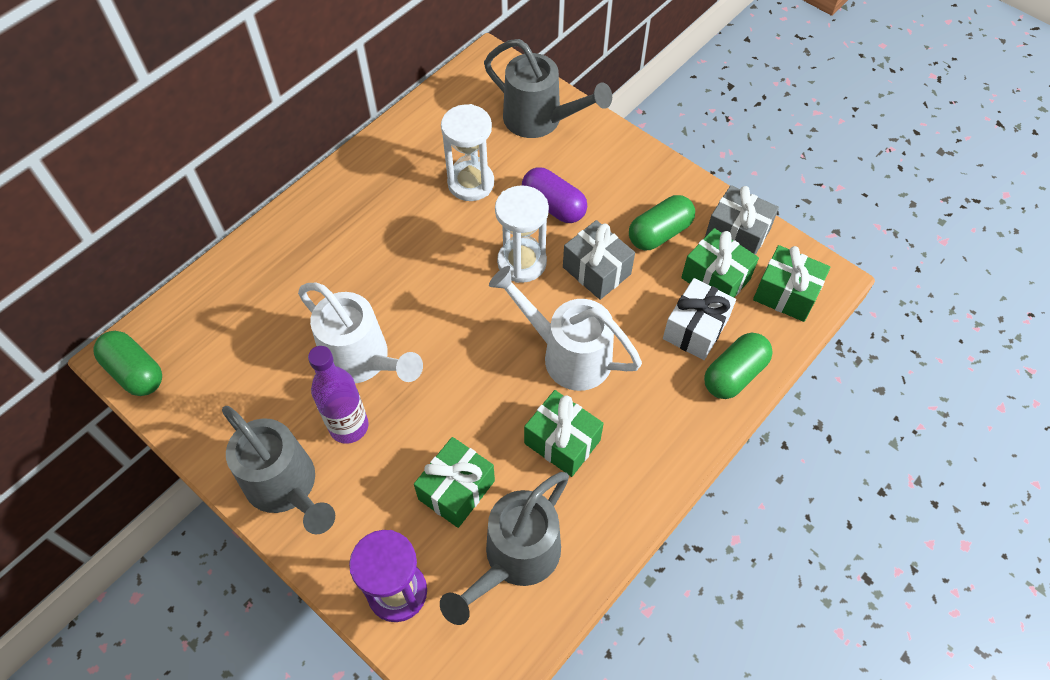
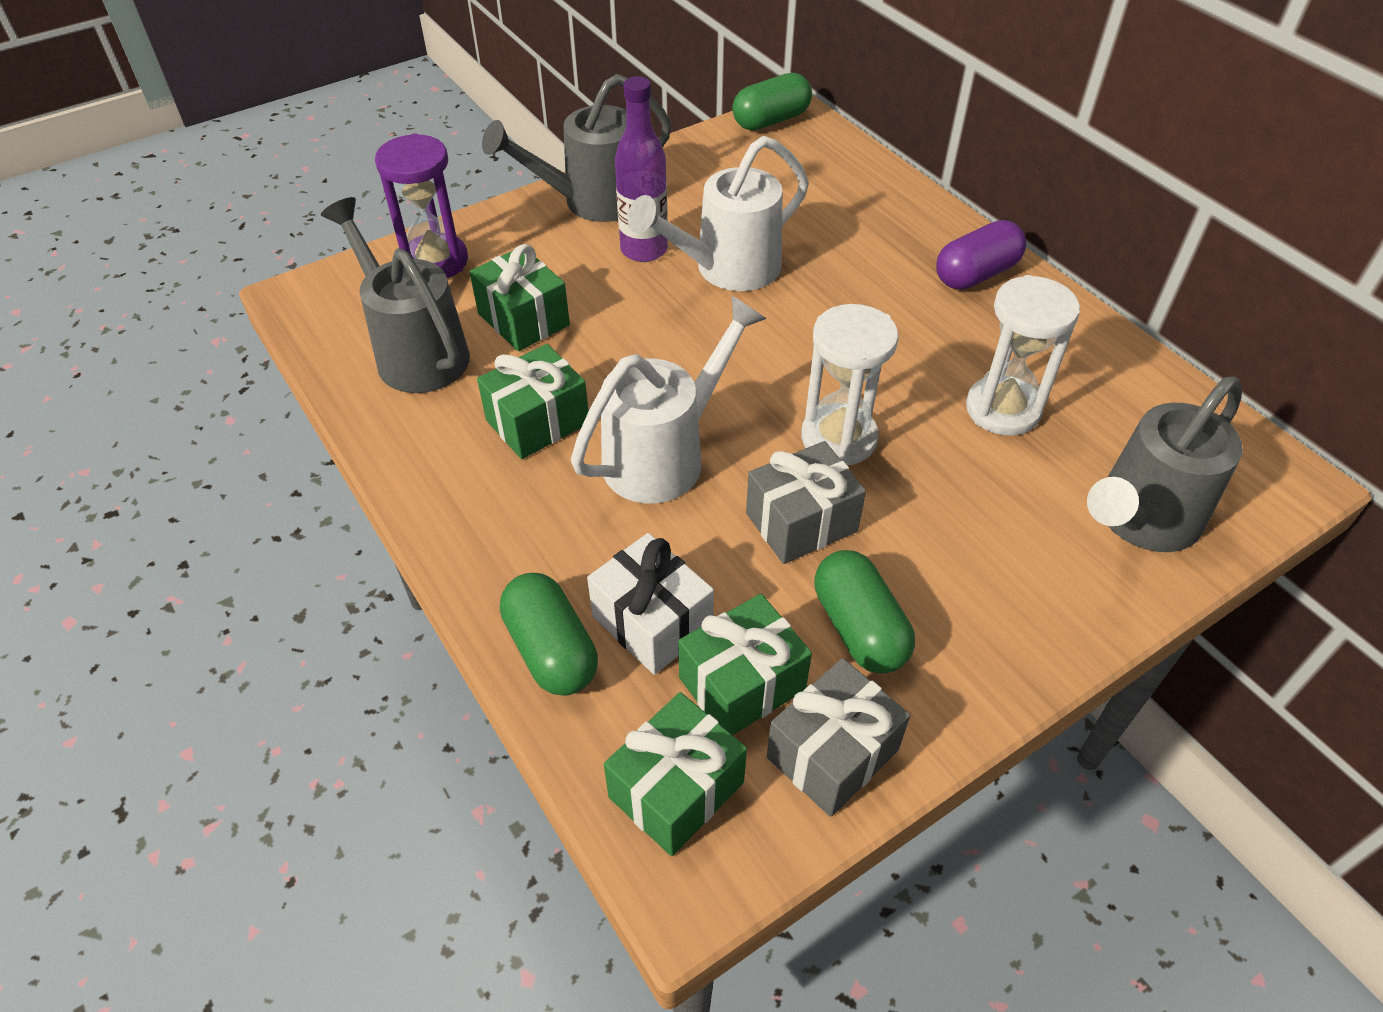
camera: 105 degrees right, 10 degrees down
purple capsule [522,167,587,223] -> purple capsule moved to [936,220,1026,290]

